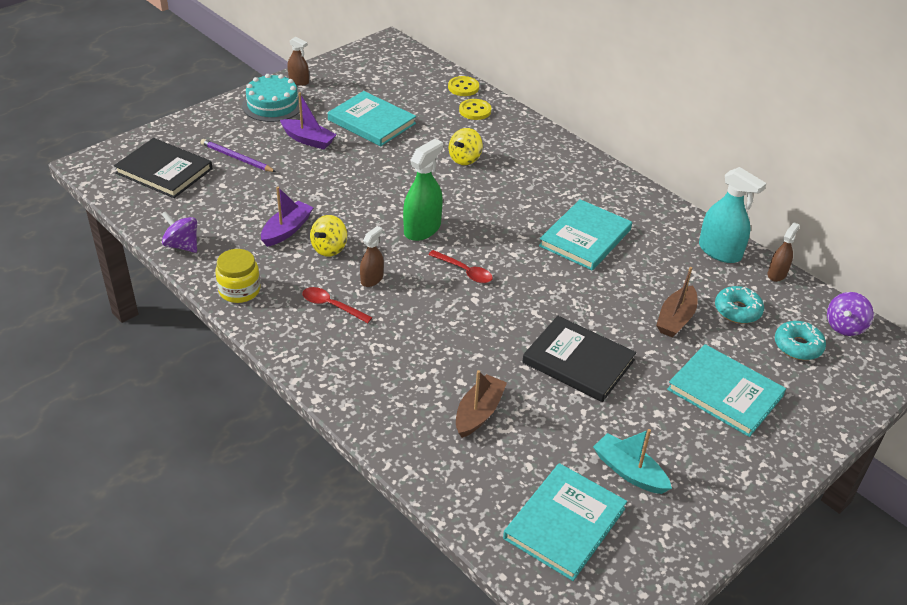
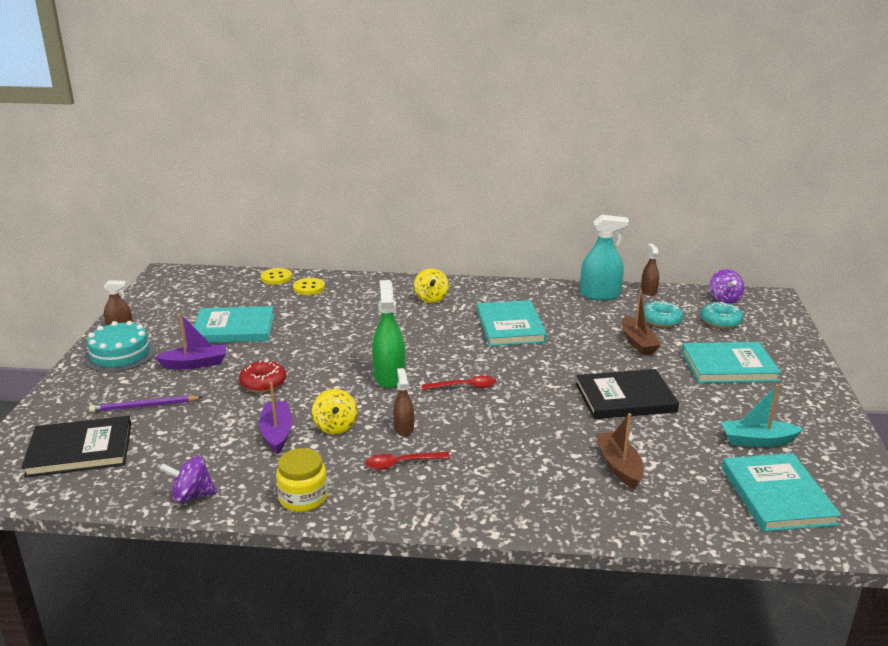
camera: 40 degrees left, 15 degrees down
yellow spinning top [449,128,483,165] -> yellow spinning top moved to [414,268,449,303]
none -> red donut [239,360,286,392]

